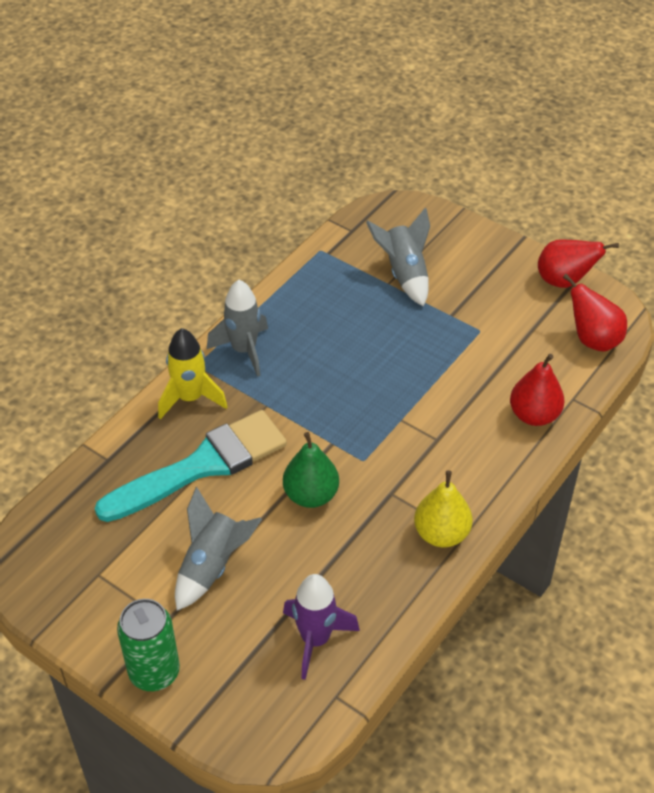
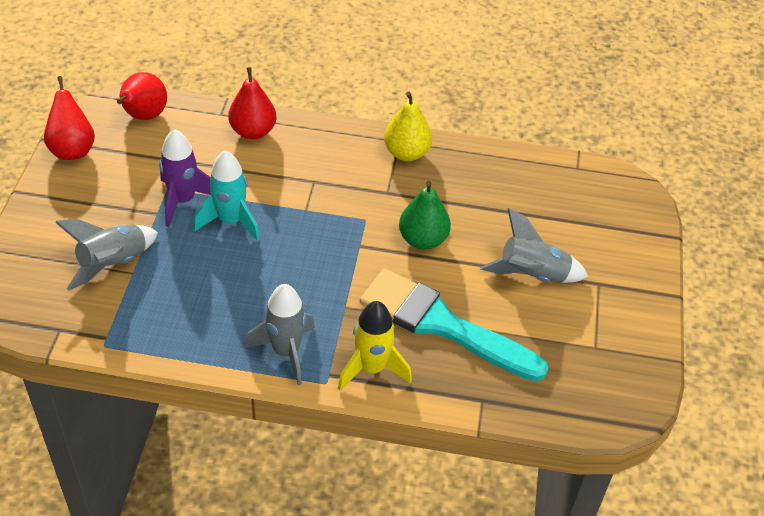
camera: 120 degrees left, 0 degrees up
green can [117,599,180,691] -> none
purple rocket [283,574,360,680] -> purple rocket moved to [159,129,211,227]
none -> turquoise rocket [194,150,260,241]

